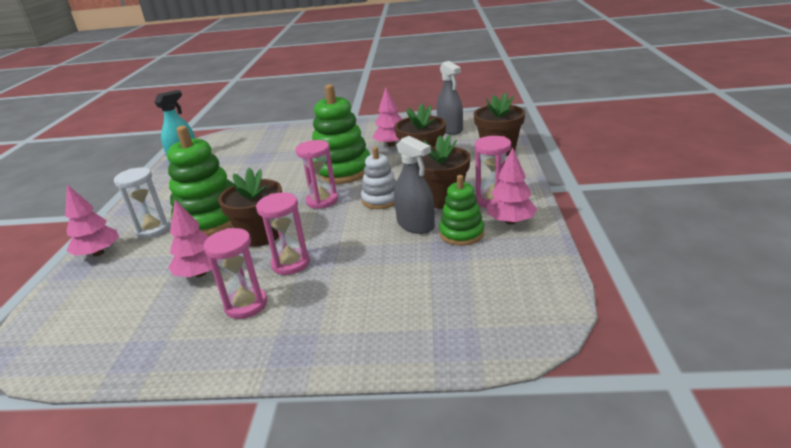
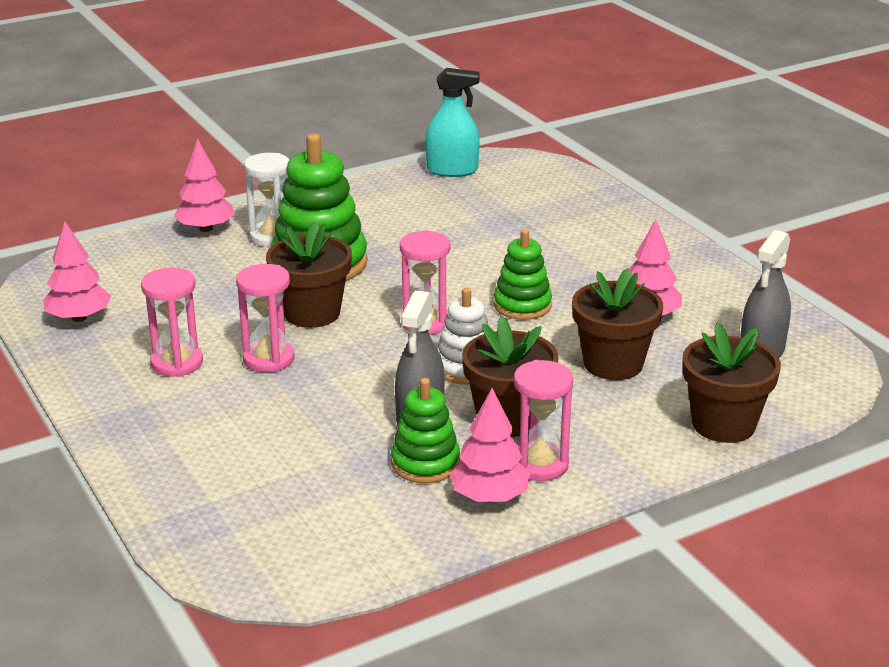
camera: 55 degrees right, 0 degrees up
pink tree [168,200,212,277] -> pink tree moved to [43,222,111,322]
green stacking toy [312,84,370,184] -> green stacking toy [494,229,552,320], size x0.58

